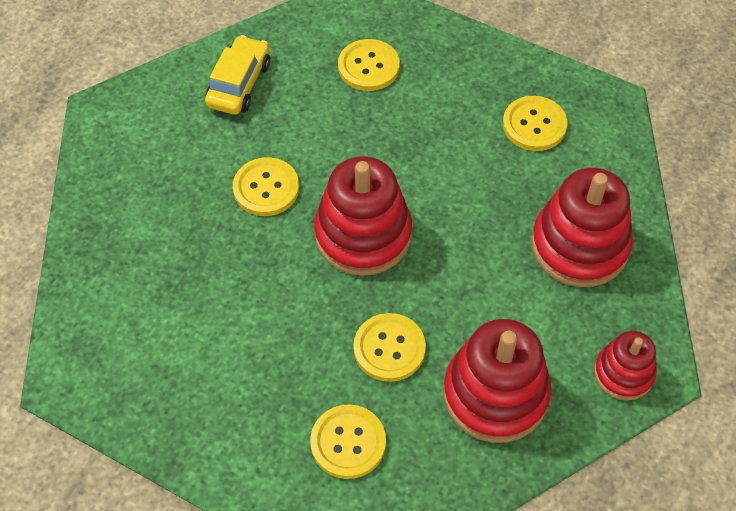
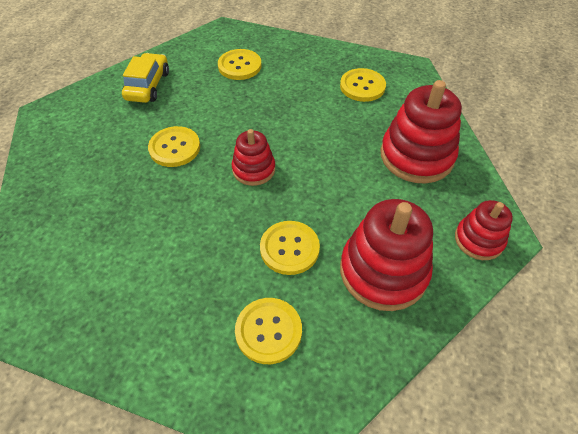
camera: 10 degrees left, 5 degrees down
red stacking toy [314,156,412,276] -> red stacking toy [232,129,275,186], size x0.58

